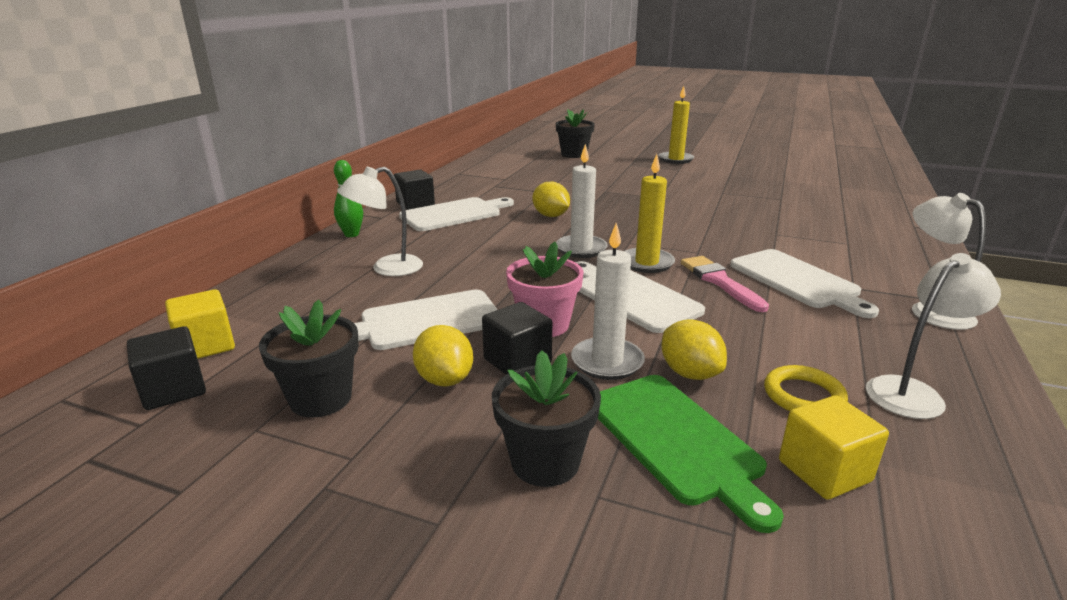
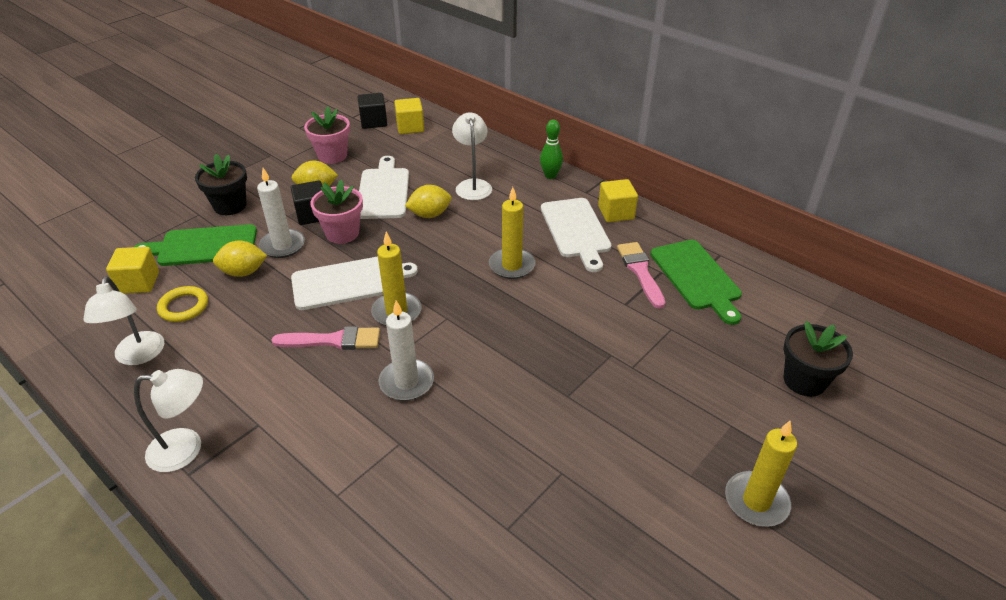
camera: 110 degrees right, 15 degrees up
black flower pot [259,300,359,418] -> pink flower pot [304,106,350,164]
black cube [394,170,435,210] -> yellow cube [598,179,638,222]
yellow lemon [532,182,570,217] -> yellow lemon moved to [405,185,451,218]
white candle [556,144,608,258] -> white candle moved to [378,301,434,401]
white cutting board [730,249,879,318] -> none
none -> yellow candle [489,187,535,279]
none -> pink brush [617,242,665,309]
none -> green cutting board [650,240,742,325]

